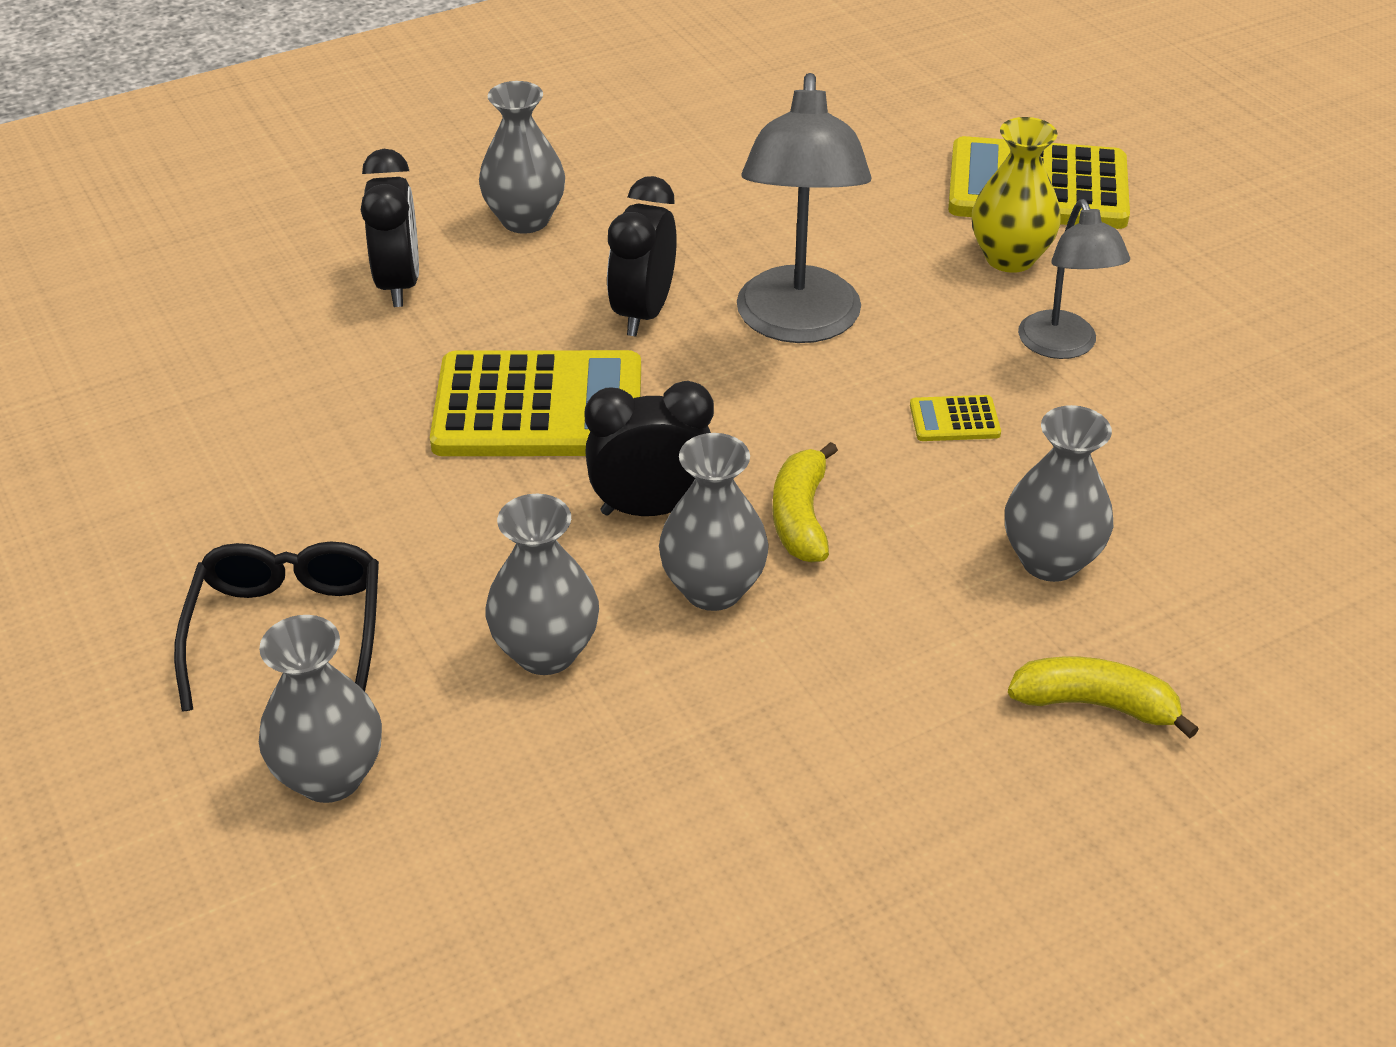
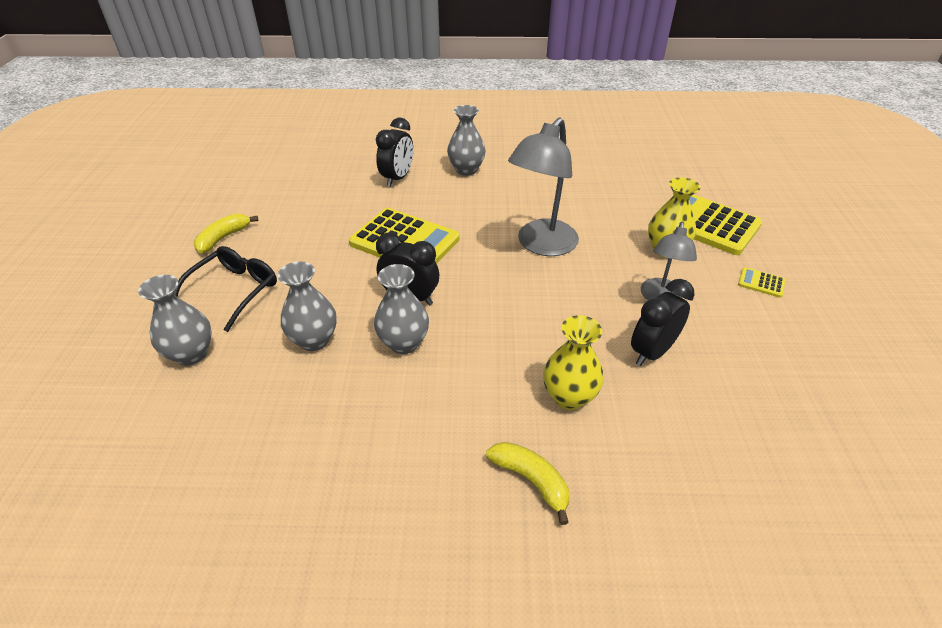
camera: 30 degrees right, 0 degrees up
black clock [607,176,677,336] -> black clock moved to [631,279,695,366]
yellow banana [772,442,838,562] -> yellow banana moved to [194,213,258,253]
yellow calculator [910,395,1001,441] -> yellow calculator moved to [738,267,785,298]
grey vase [1005,405,1113,582] -> yellow vase [543,315,604,410]

